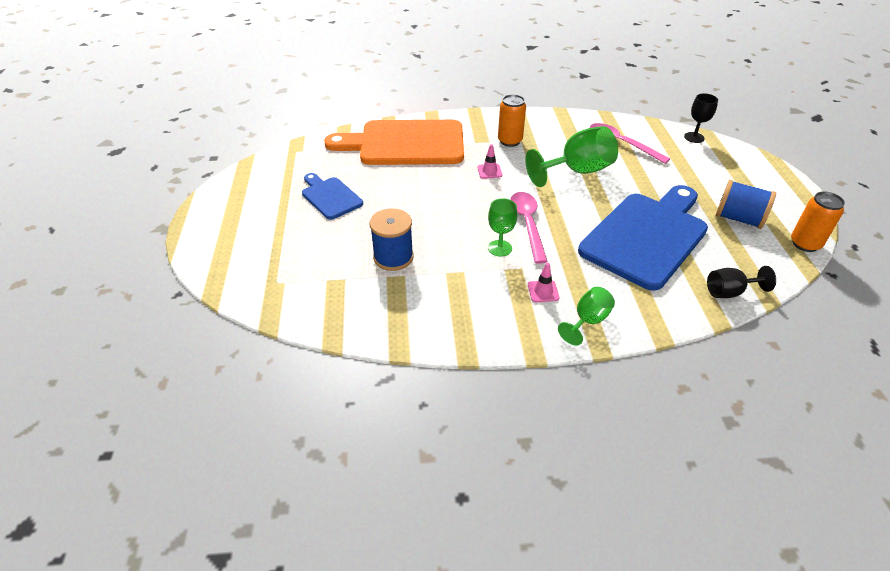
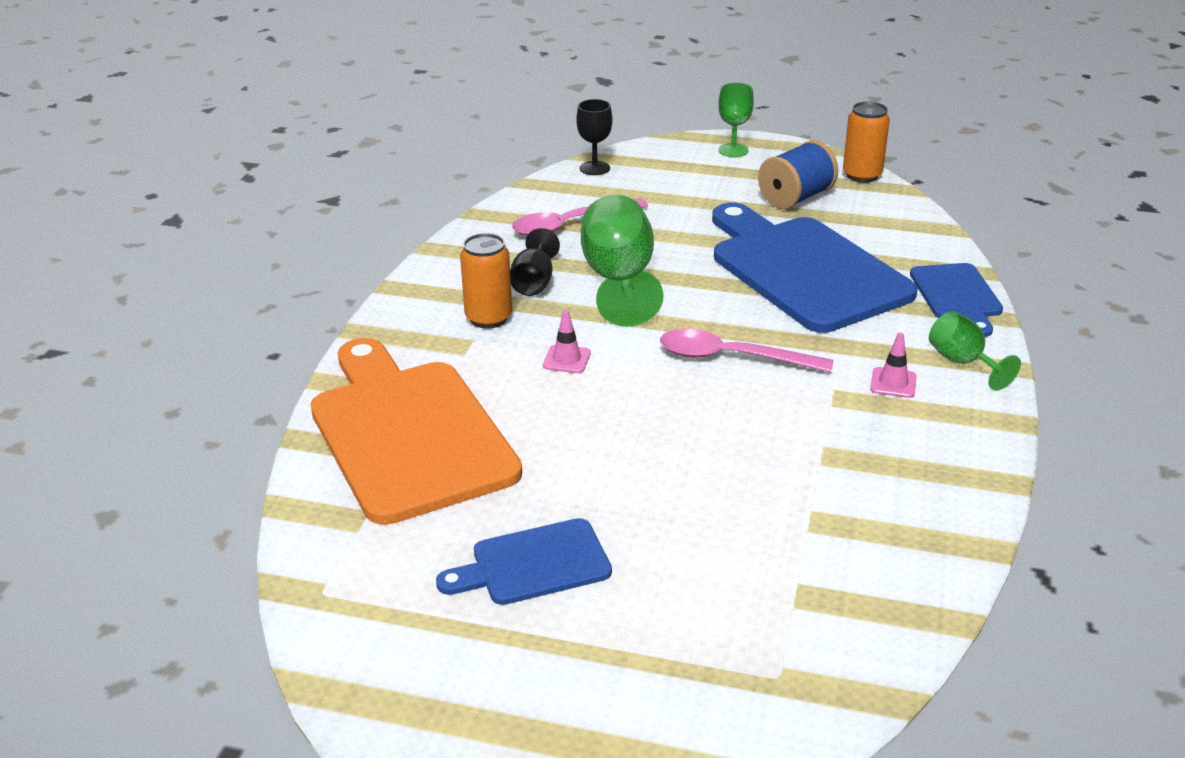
camera: 70 degrees left, 10 degrees down
orange cutting board [324,120,464,165] -> orange cutting board turned 135 degrees clockwise [310,338,522,525]
blue spool [370,208,414,271] -> none
green goblet [488,198,517,257] -> green goblet moved to [718,83,754,157]
black goblet [707,266,776,298] -> black goblet moved to [510,228,560,296]
none -> blue cutting board [910,263,1003,337]

